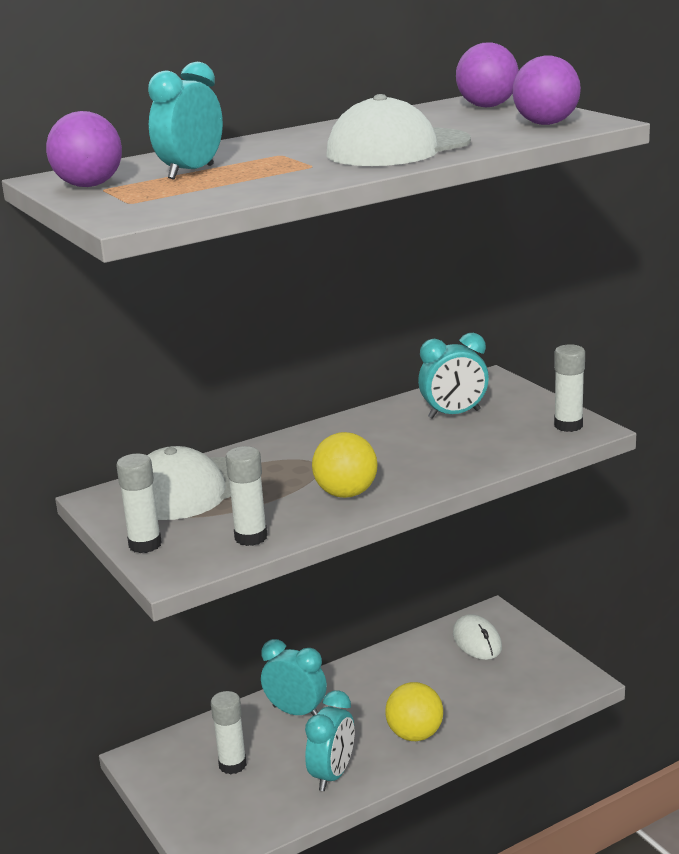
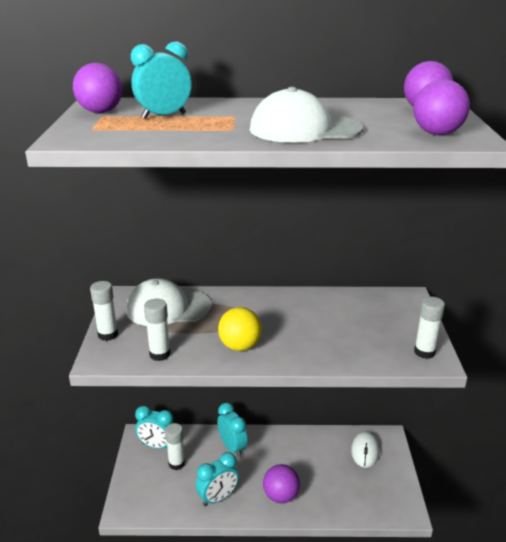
camera: 30 degrees right, 5 degrees up
yellow ball [385,682,443,741] -> purple ball [263,464,300,503]
turquoise clock [418,333,489,419] -> turquoise clock moved to [135,406,174,449]

